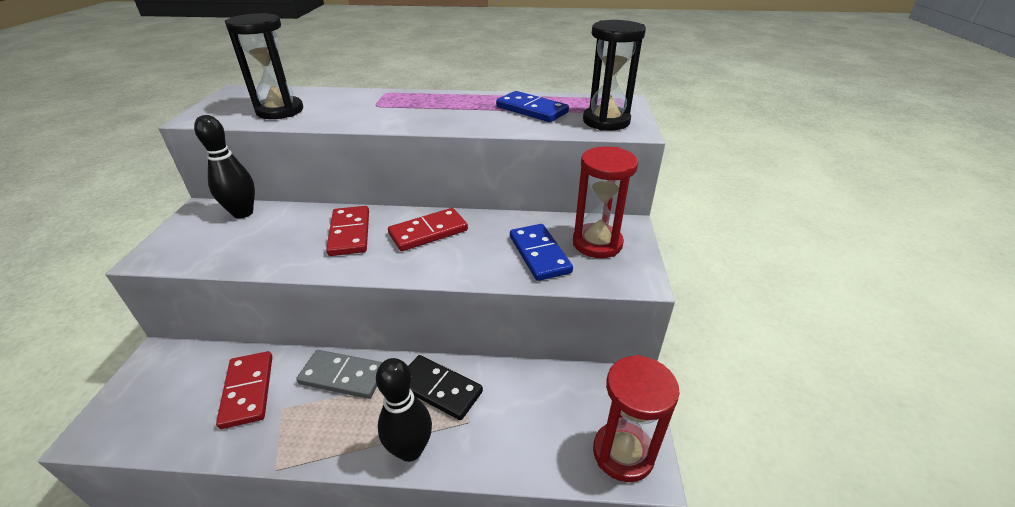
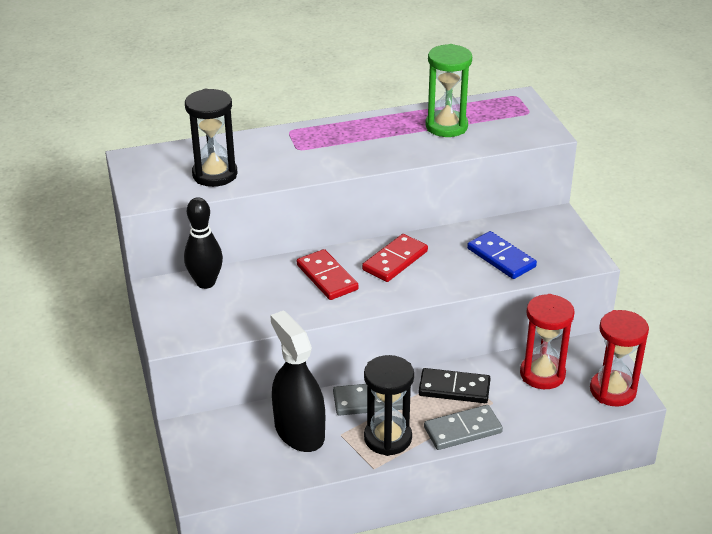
camera: 20 degrees left, 0 degrees up
red domino [216,351,272,429] -> black spray bottle [270,310,325,452]
black bowling pin [376,358,432,462] -> grey domino [424,405,503,450]
blue domino [496,91,569,122] -> green hourglass [425,44,472,137]
red hourglass [573,146,638,258] -> red hourglass moved to [520,294,575,389]
black hourglass [583,20,646,131] -> black hourglass moved to [364,355,414,456]

